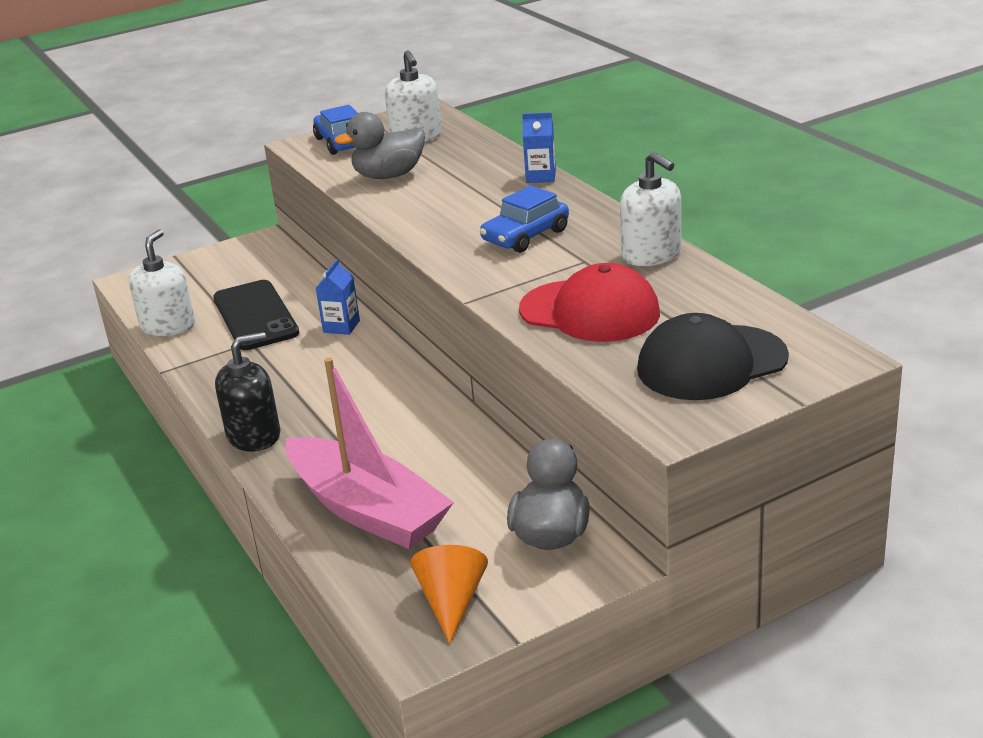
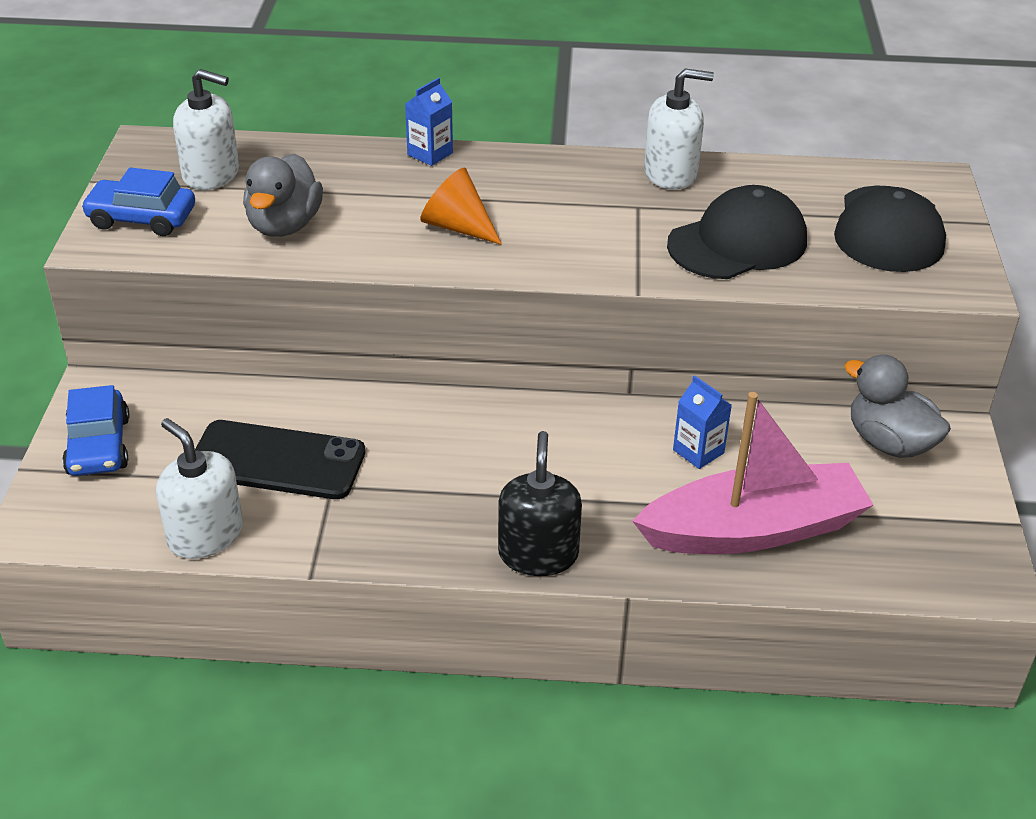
camera: 60 degrees left, 10 degrees up
blue carton [316,259,360,335] -> blue carton moved to [673,375,732,469]
orange cone [410,545,488,644] -> orange cone moved to [420,168,502,245]
blue car [480,185,569,253] -> blue car moved to [62,385,129,476]
red cap [519,263,660,342] -> black cap [667,185,807,279]

